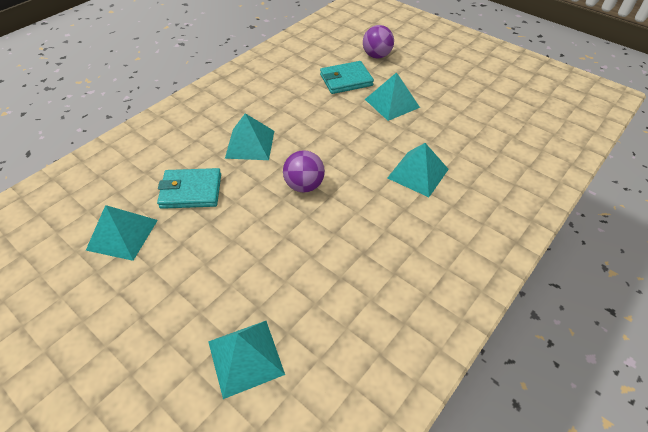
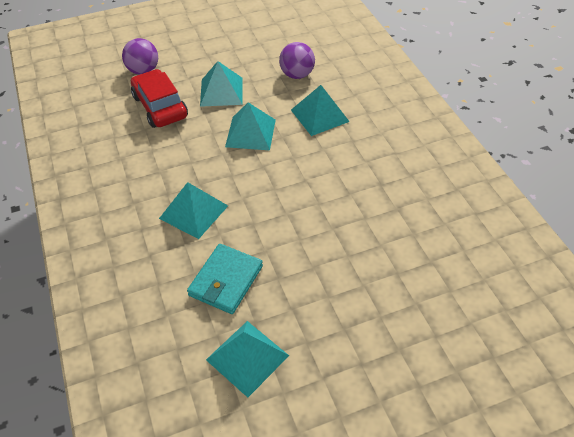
camera: 60 degrees left, 0 degrees up
turquoise pyramid [208,321,285,399] -> turquoise pyramid moved to [225,102,276,150]
purple ball [283,150,325,193] -> purple ball moved to [279,42,315,79]
turquoise wallet [320,61,374,94] -> red car [131,69,188,128]

